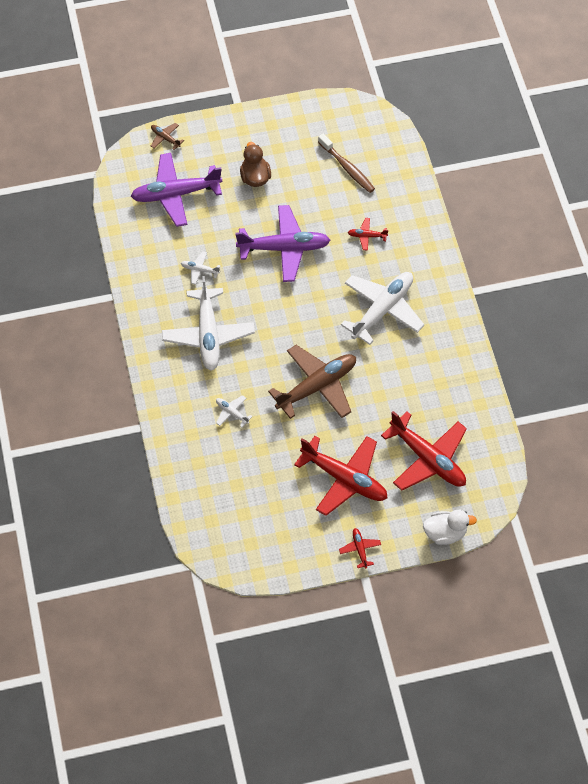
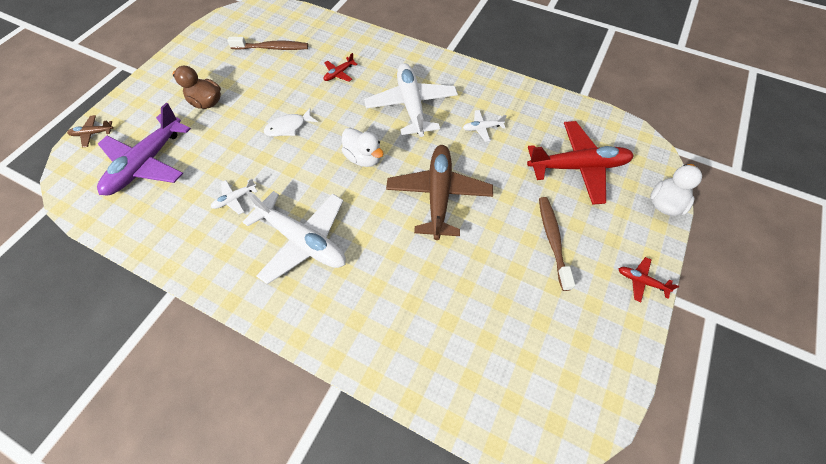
camera: 50 degrees left, 0 degrees up
white plane [216,395,253,427] -> white plane moved to [463,110,507,142]
purple plane [235,205,330,282] -> white fish [264,108,318,137]
red plane [294,436,387,516] -> brown toothbrush [539,197,575,291]
none -> white duck [342,128,384,167]

